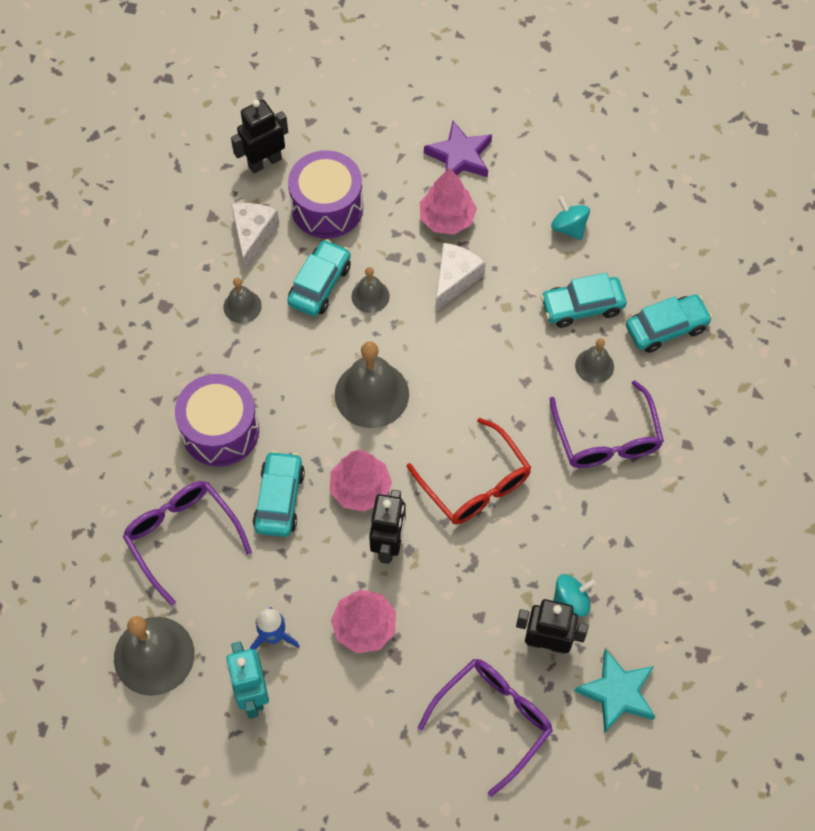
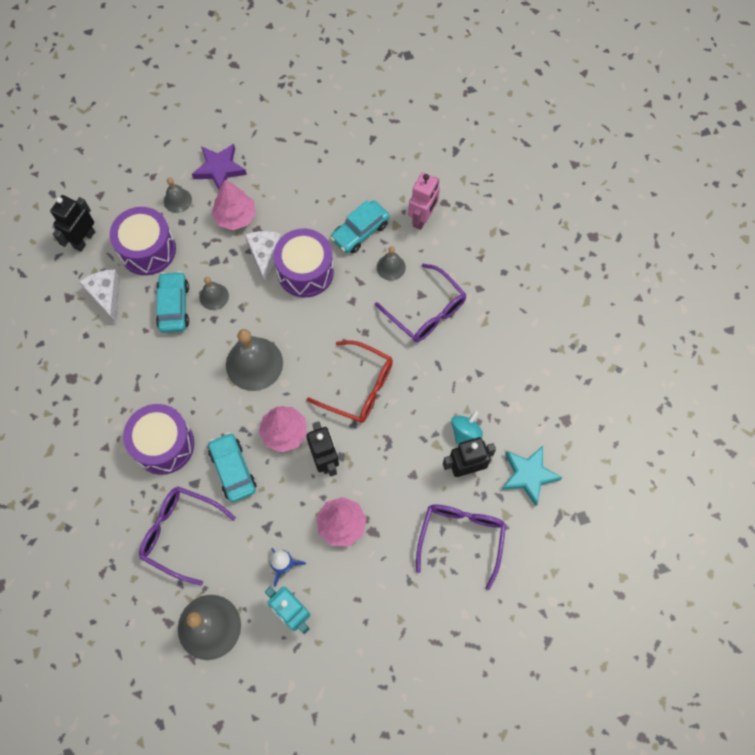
camera: 30 degrees left, 5 degrees up
grey bell [223,278,262,323] -> grey bell moved to [164,178,192,213]
turquoise spinning top [551,196,590,240] -> none
turquoise car [626,294,713,353] -> pink robot [408,172,440,230]
none -> purple drum [273,229,334,297]

